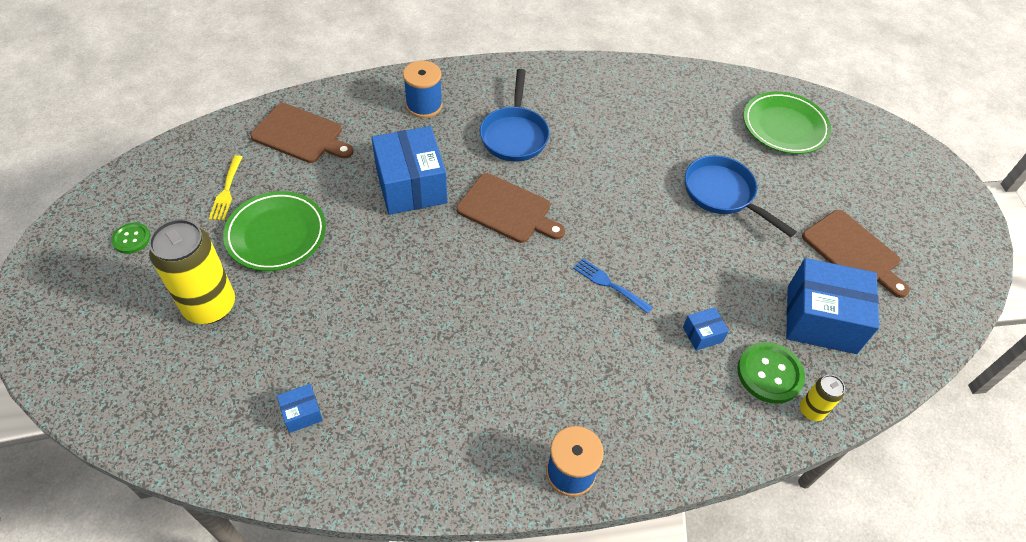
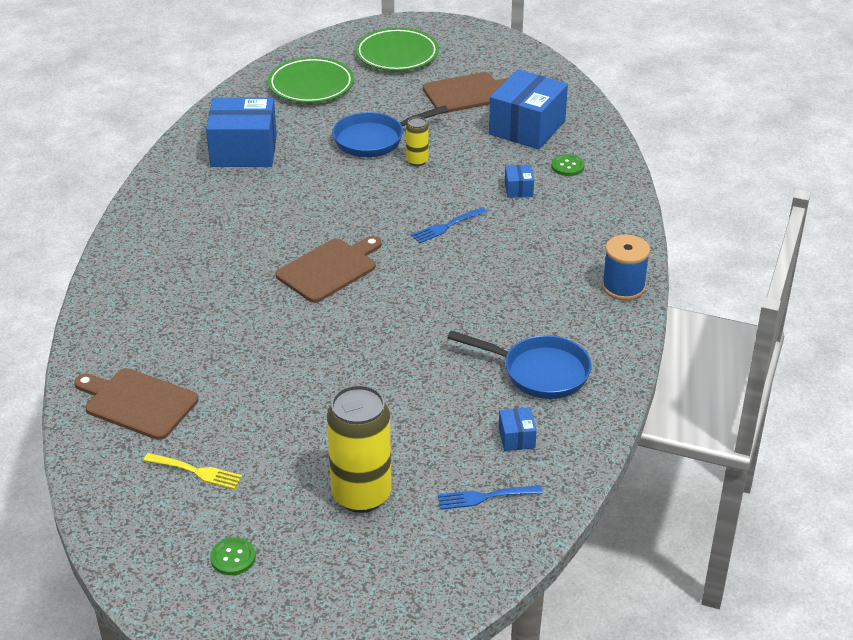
camera: 70 degrees left, 15 degrees down
green plate [223,191,326,271] -> green plate moved to [355,28,439,71]
brown cutting board [250,103,353,163] -> brown cutting board turned 105 degrees counterclockwise [74,368,199,440]
blue box [372,126,447,215] -> blue box moved to [206,98,277,167]
blue spool [403,61,443,118] -> none
blue pan [480,69,550,162] -> blue pan moved to [447,331,592,399]
green button [737,342,805,404] -> green button [551,154,585,176], size x0.60
yellow can [800,375,845,421] -> yellow can moved to [406,117,428,166]
none -> blue fork [438,485,543,510]

